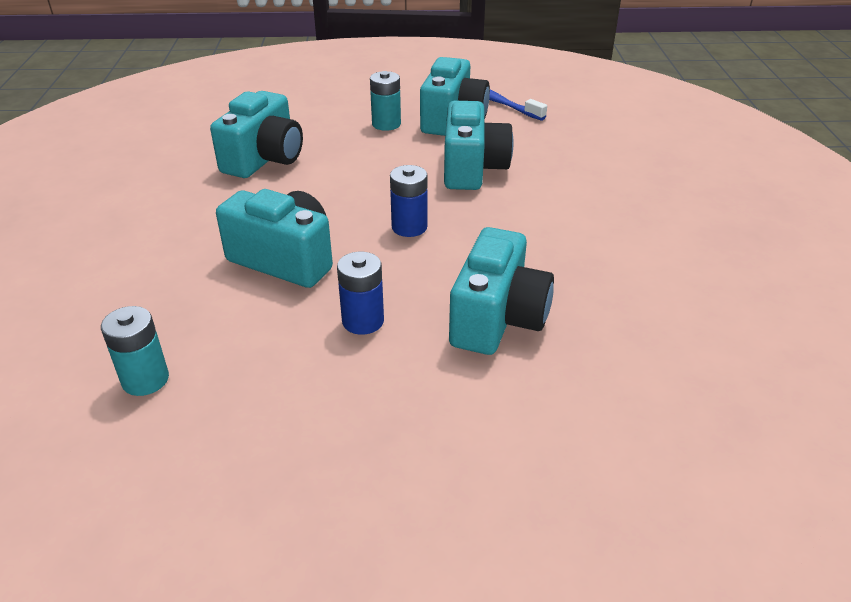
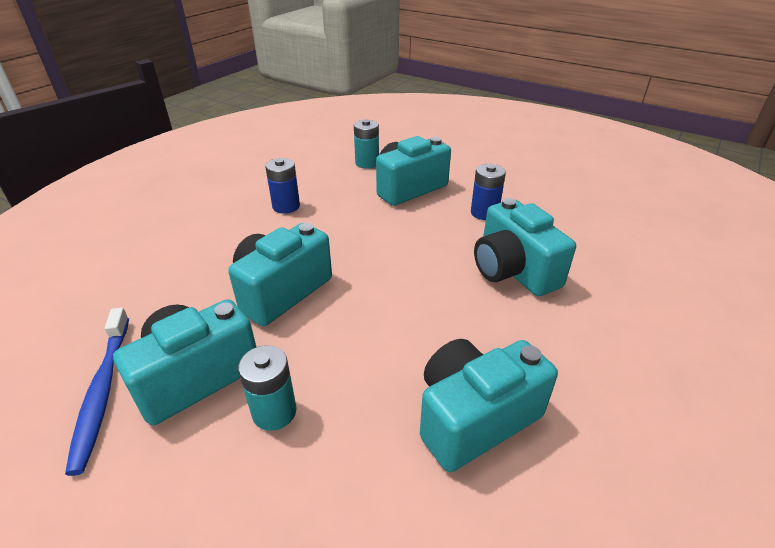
camera: 145 degrees left, 0 degrees up
turquoise battery [101,306,169,396] -> turquoise battery moved to [354,119,379,168]
blue battery [390,165,428,237] -> blue battery moved to [265,158,300,213]

